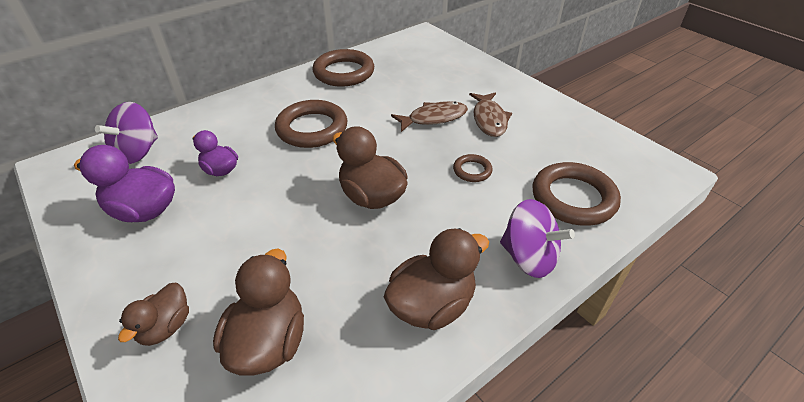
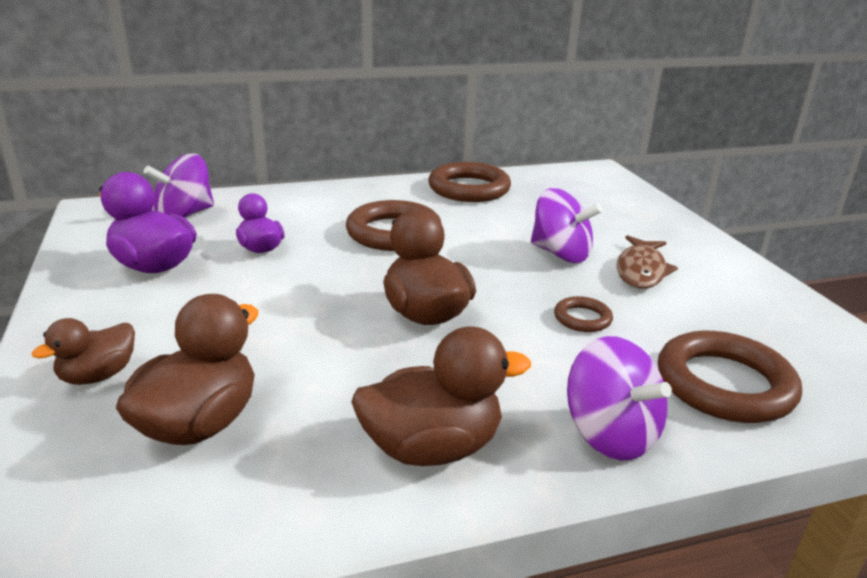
camera: 20 degrees right, 15 degrees down
brown fish [391,101,468,132] -> purple spinning top [531,188,603,263]

